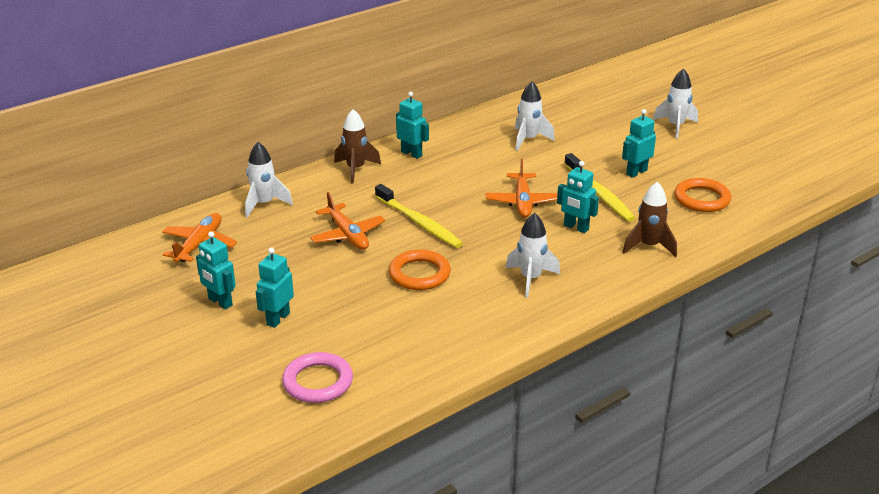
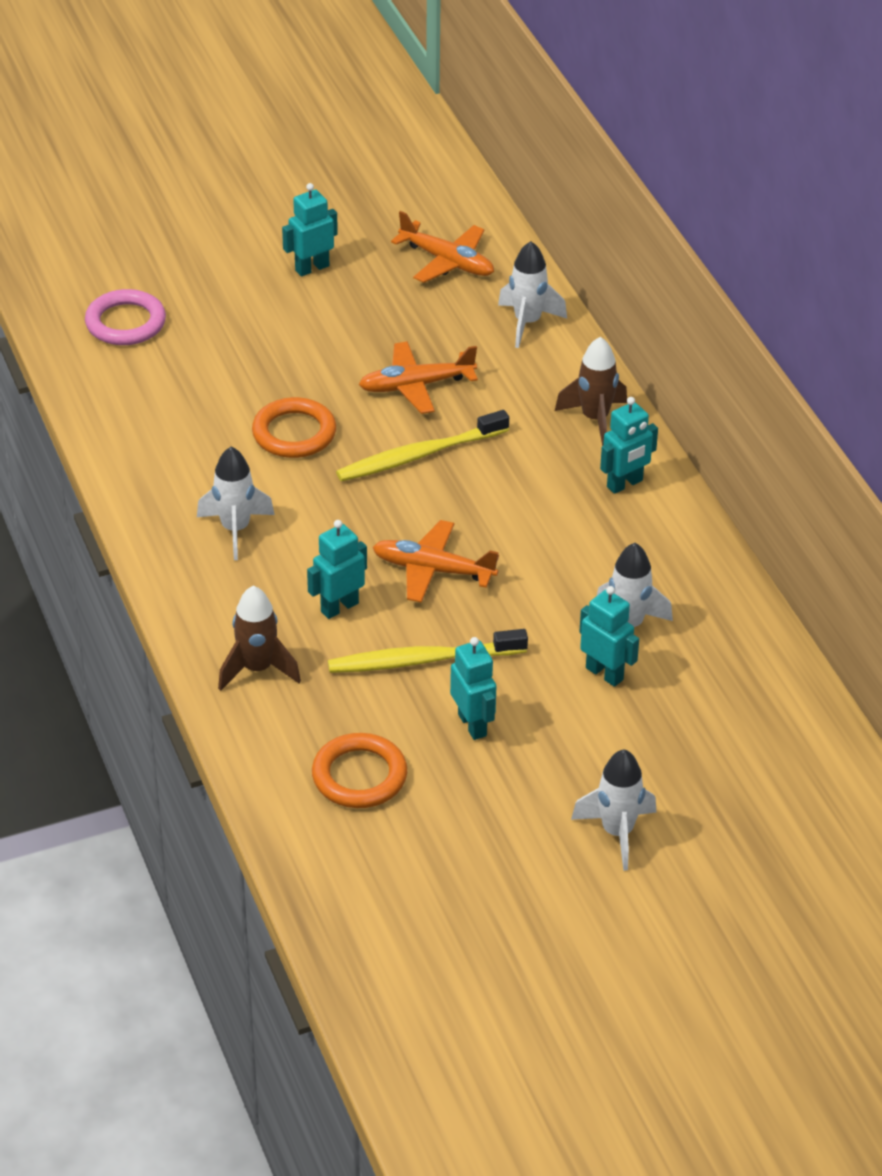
camera: 105 degrees right, 10 degrees up
turquoise robot [256,248,294,328] -> turquoise robot moved to [579,586,639,687]

